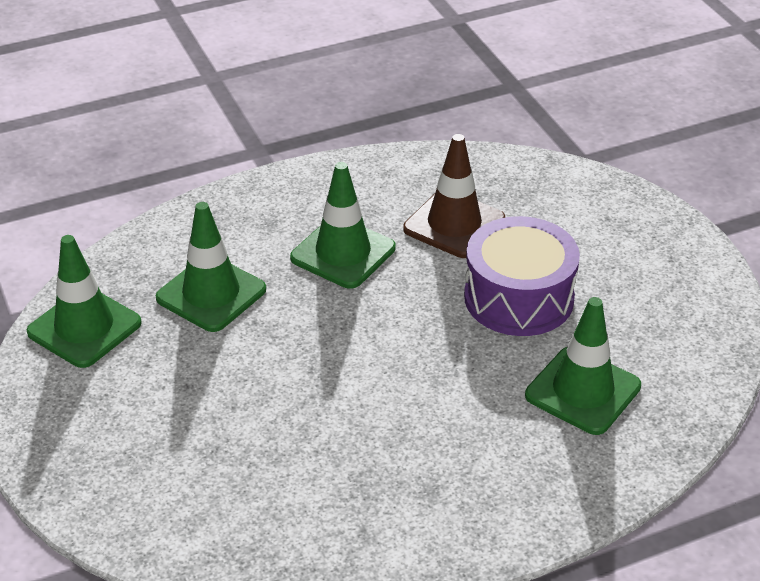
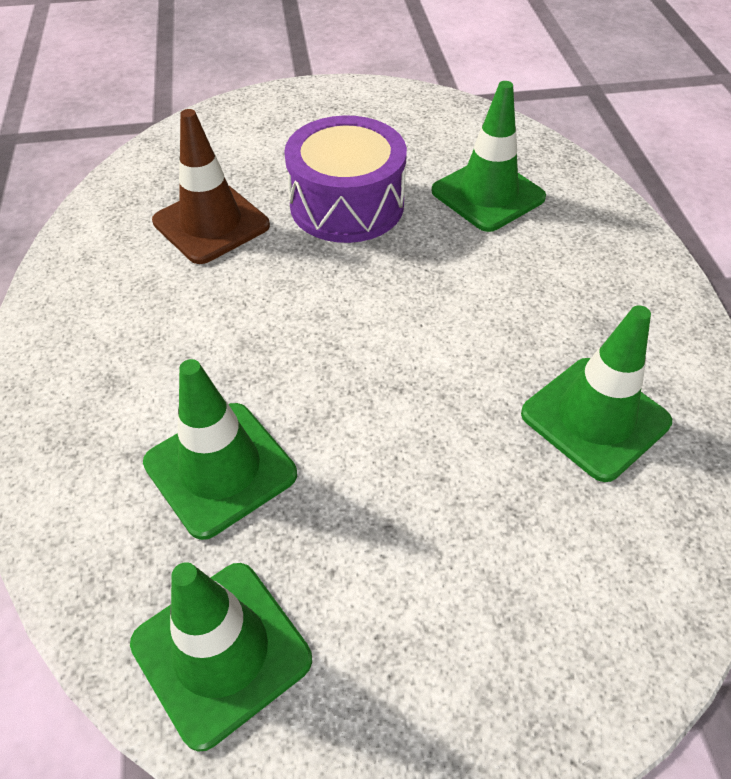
camera: 75 degrees left, 10 degrees up
green traffic cone [290,162,396,289] -> green traffic cone moved to [521,305,672,482]

